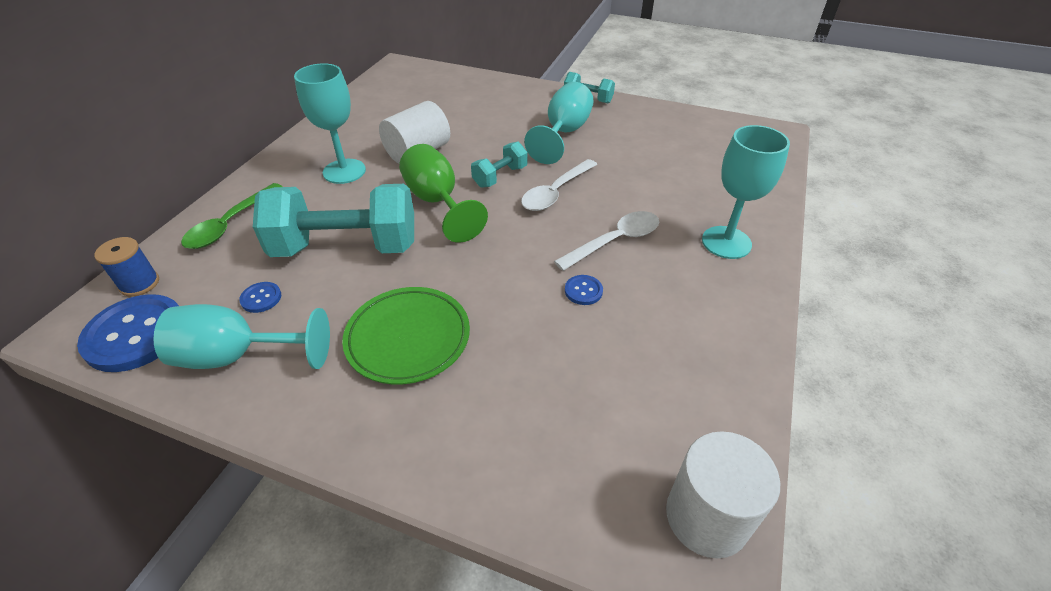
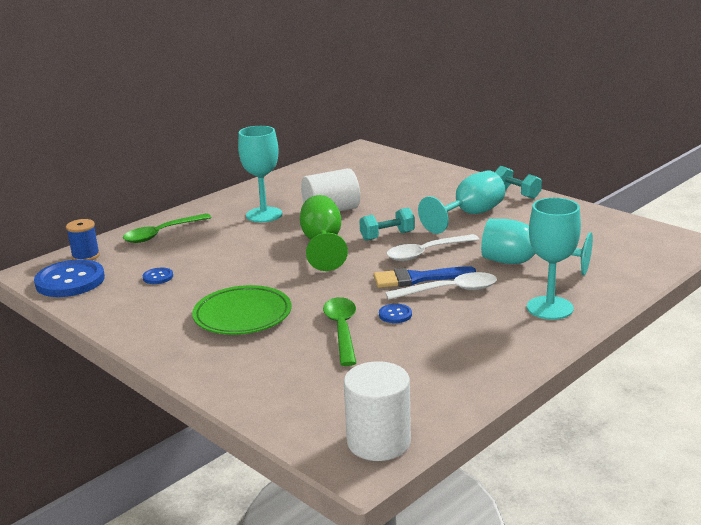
camera: 25 degrees right, 20 degrees down
turquoise goblet [153,304,330,369] -> turquoise goblet moved to [481,219,593,275]
turquoise dumbbell [253,184,414,257] -> none
none -> green spoon [323,297,356,366]
none -> blue brush [373,266,476,288]

